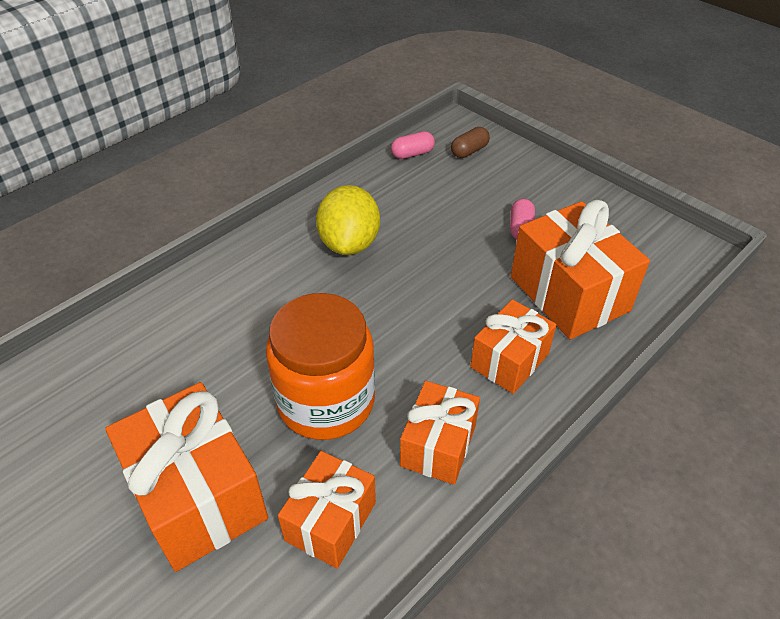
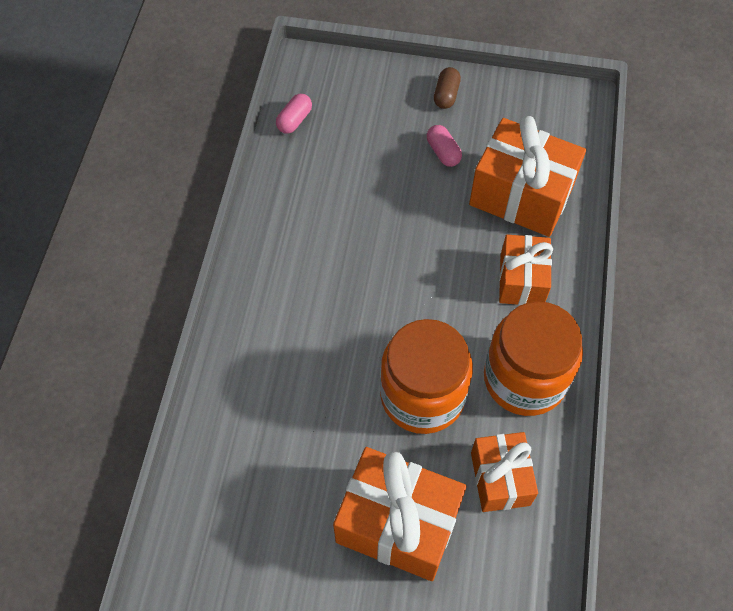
camera: 35 degrees left, 15 degrees up
yellow lemon [316,185,380,255] -> none
orange gift [400,381,480,485] -> orange jar [484,301,583,416]
brown capsule [451,127,490,158] -> brown capsule moved to [434,67,461,109]

